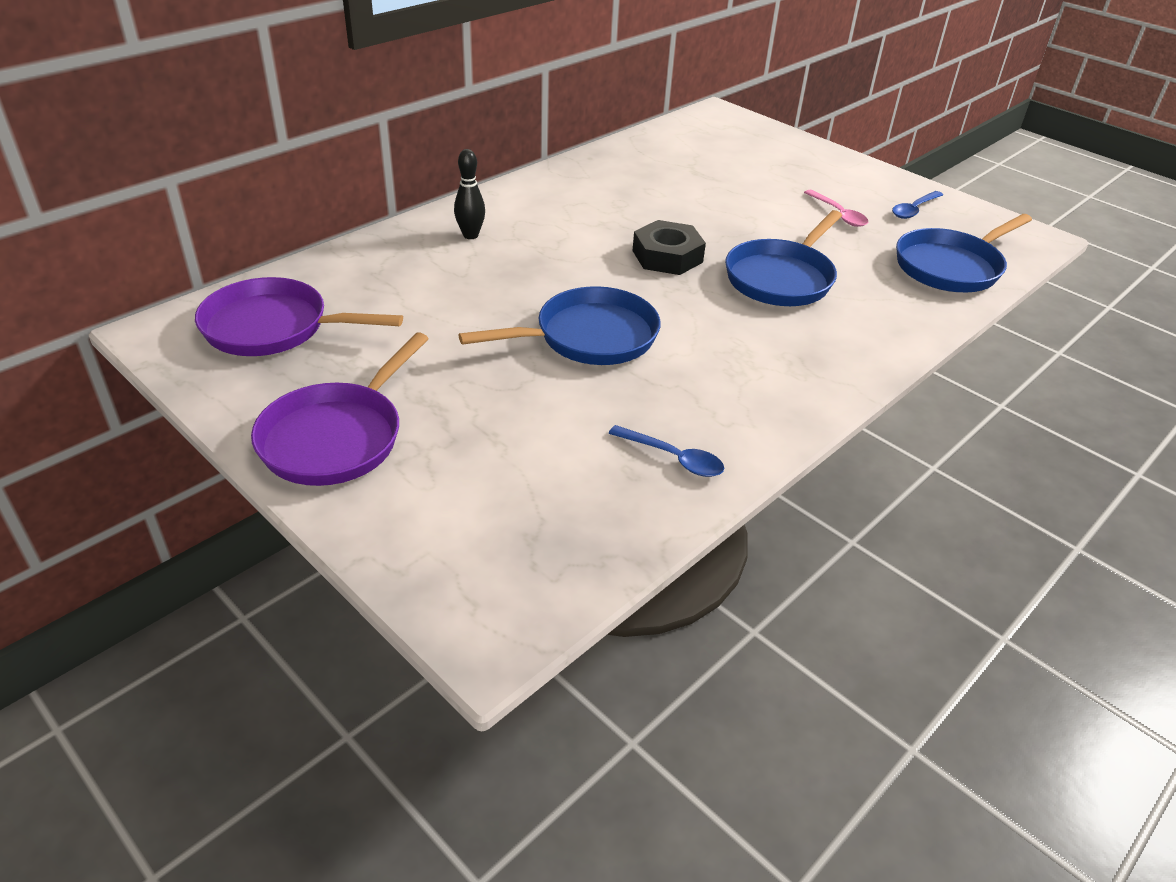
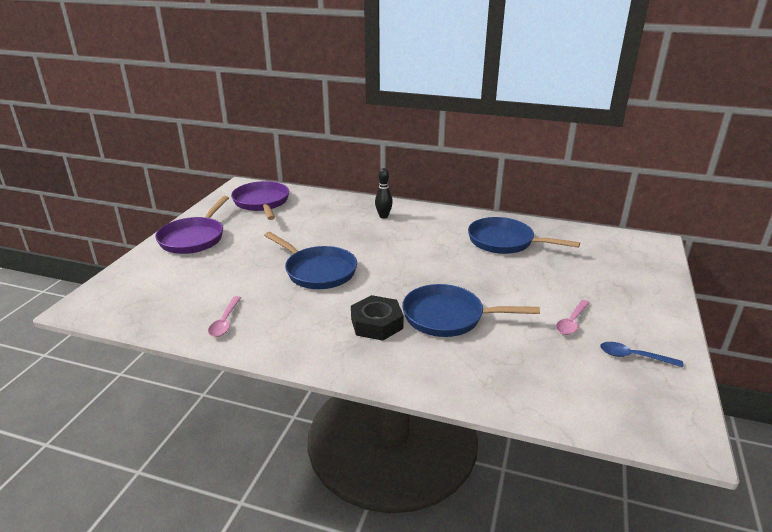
camera: 65 degrees right, 10 degrees down
purple pan [251,332,429,486] -> purple pan turned 75 degrees counterclockwise [155,196,229,254]
blue spoon [608,425,724,477] -> pink spoon [208,296,241,337]
black nut [632,220,706,275] -> black nut moved to [351,295,404,341]
blue pan [896,214,1032,292] -> blue pan moved to [468,217,580,254]

